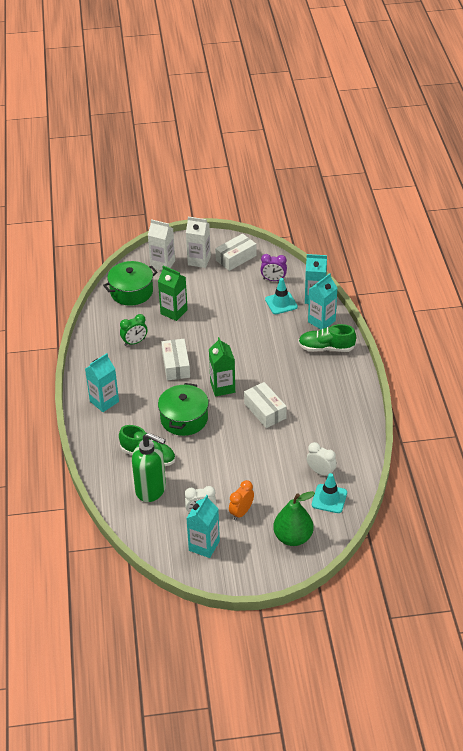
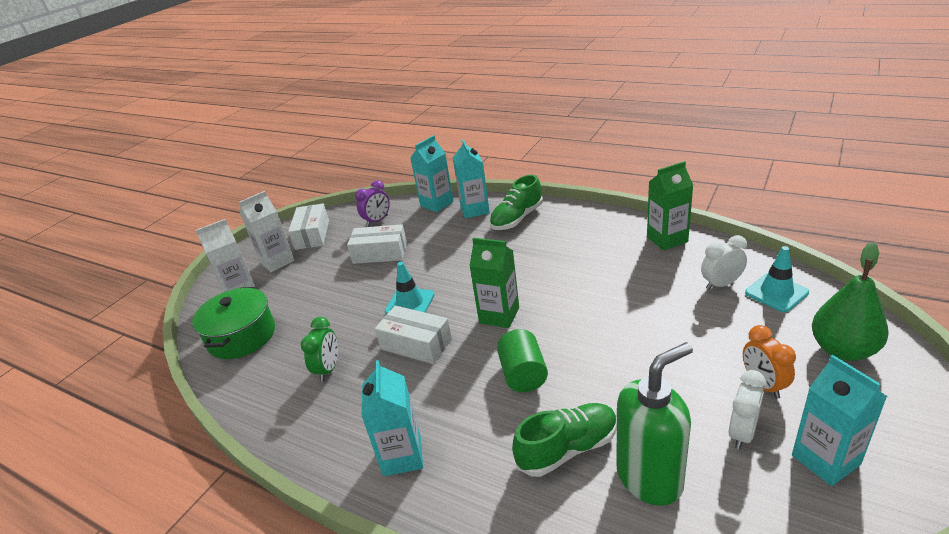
camera: 50 degrees left, 10 degrees down
green carton [158,266,188,321] -> green carton moved to [647,161,694,251]
green pot [158,383,209,436] -> green cylinder [497,329,548,392]
white box [244,382,287,428] -> white box moved to [347,224,407,264]
turquoise traffic cone [265,278,298,314] -> turquoise traffic cone moved to [385,262,435,315]

